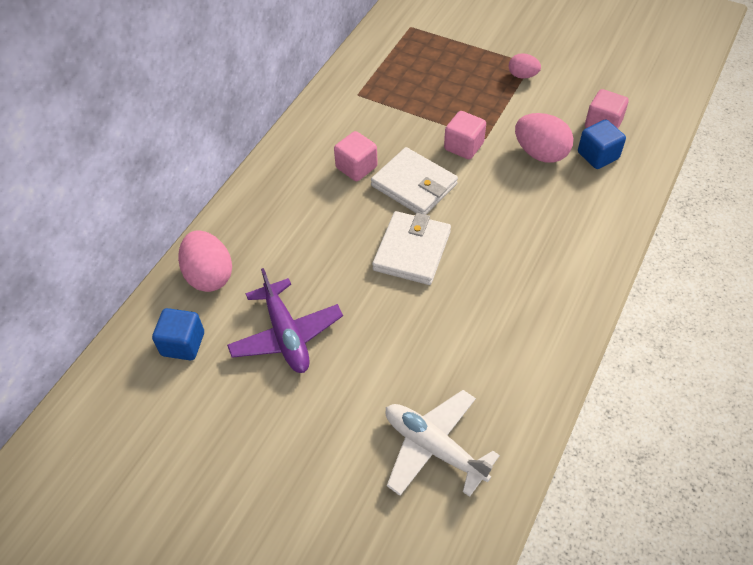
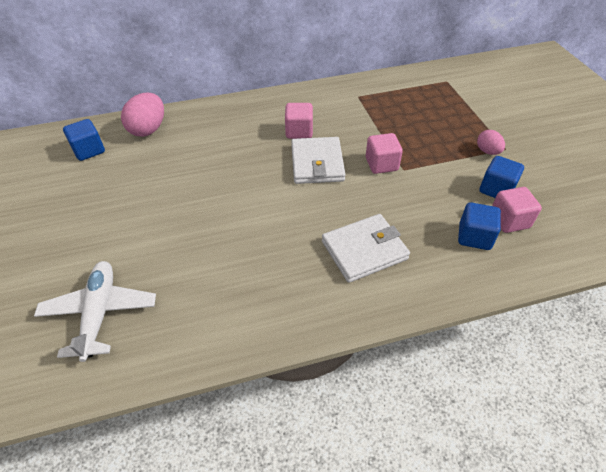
camera: 45 degrees right, 5 degrees down
purple plane [227,268,343,373] -> none
white wallet [372,211,451,285] -> white wallet moved to [322,214,410,283]
pink egg [515,113,573,163] -> none
none -> blue cube [480,156,524,198]

